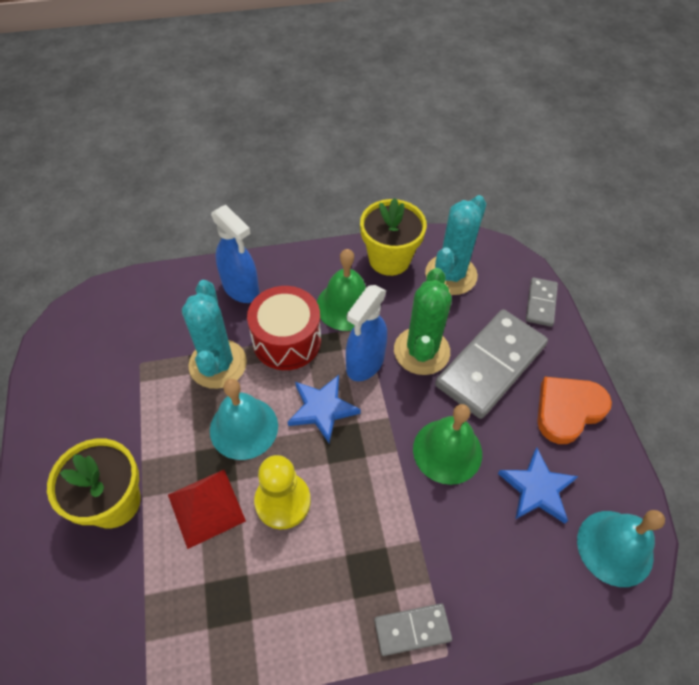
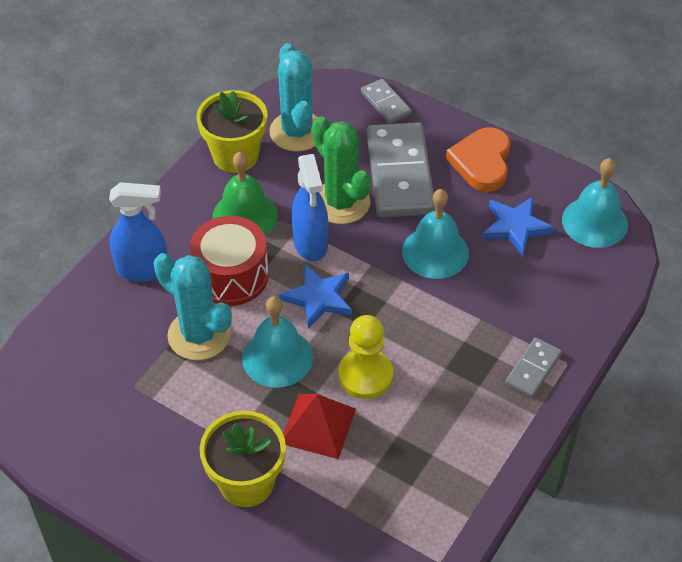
camera: 45 degrees left, 5 degrees down
green bell [413,404,482,485] -> turquoise bell [402,189,469,279]

